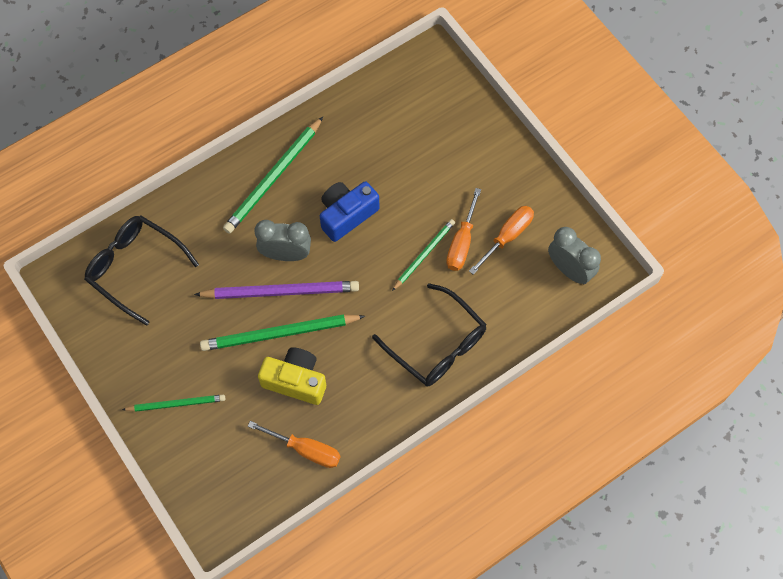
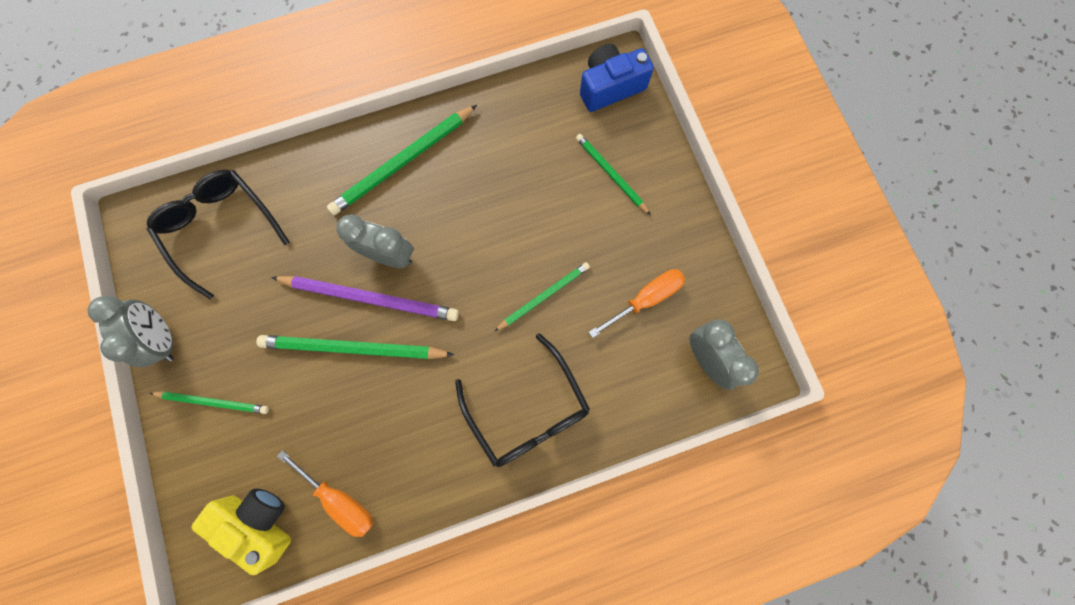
camera: 15 degrees right, 10 degrees up
yellow camera [258,347,326,405] -> yellow camera moved to [191,489,291,575]
blue camera [320,181,379,242] -> blue camera moved to [580,44,654,112]
orange screwdriver [446,188,481,271] -> none
none -> grey clock [87,296,174,367]
none -> green pencil [576,134,651,215]

